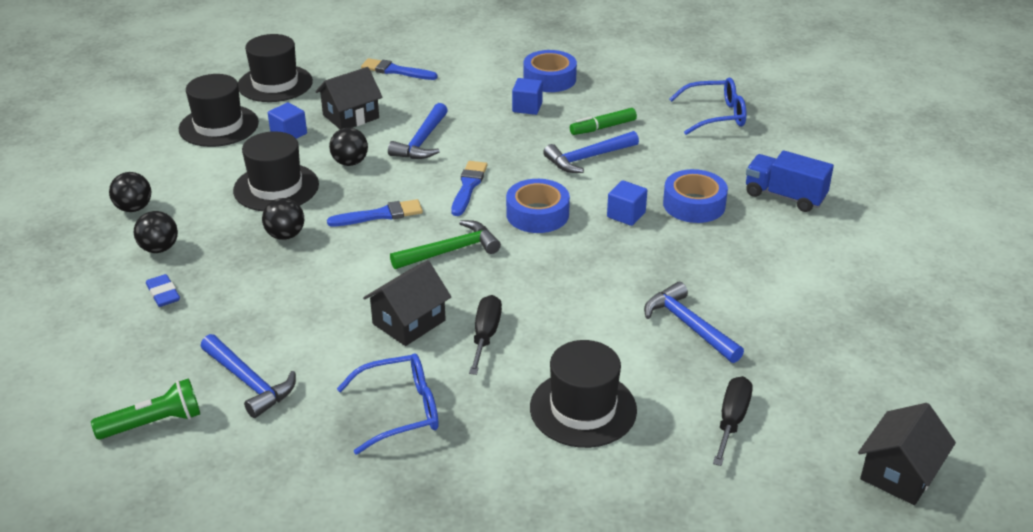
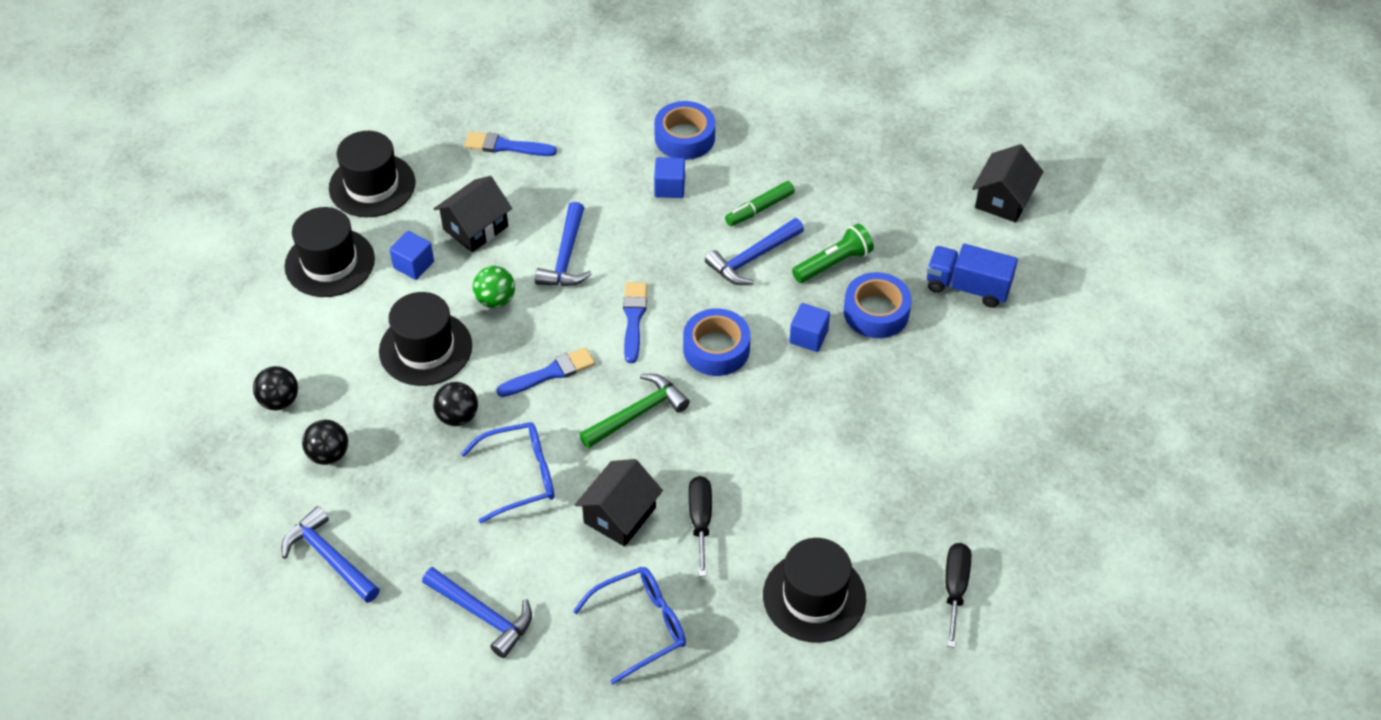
camera: 10 degrees left, 15 degrees up
green flashlight [91,378,200,440] -> green flashlight moved to [792,224,874,283]
blue eraser [146,274,180,307] -> none
black ball [329,128,368,166] -> green ball [473,266,515,308]
blue hammer [644,282,744,363] -> blue hammer moved to [282,506,380,603]
blue glasses [669,78,747,135] -> blue glasses moved to [461,422,554,523]
black house [858,403,956,505] -> black house moved to [972,144,1044,222]

